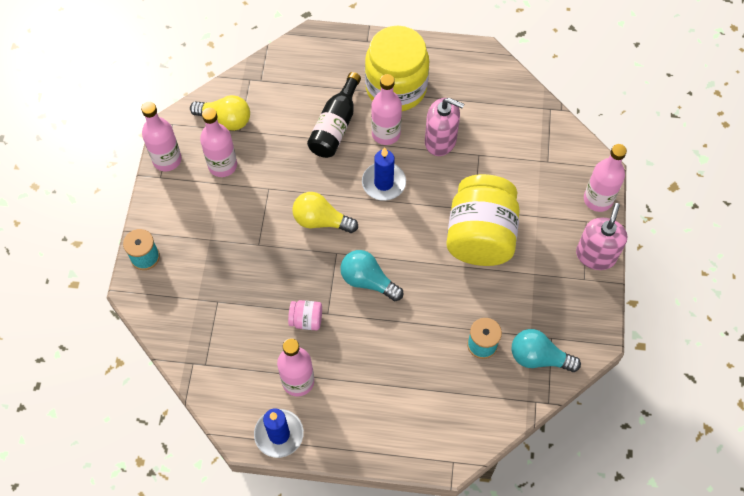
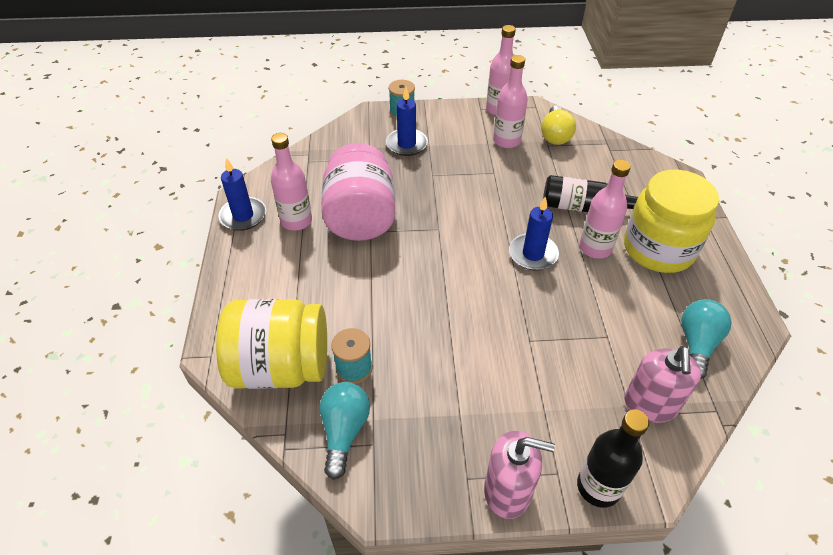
camera: 80 degrees right, 15 degrees down
pink jar [288,300,322,330] -> pink jar [321,143,395,241], size x2.44
yellow light bulb [292,192,358,233] -> none
turquoise light bulb [340,250,403,301] -> turquoise light bulb moved to [681,299,731,379]
pink soap dispenser [425,98,464,156] -> pink soap dispenser moved to [624,346,701,423]
yellow jar [446,174,520,266] -> yellow jar moved to [216,299,327,389]
pink bottle [584,144,627,212] -> black bottle [577,409,649,508]
none -> blue candle [386,87,428,156]

